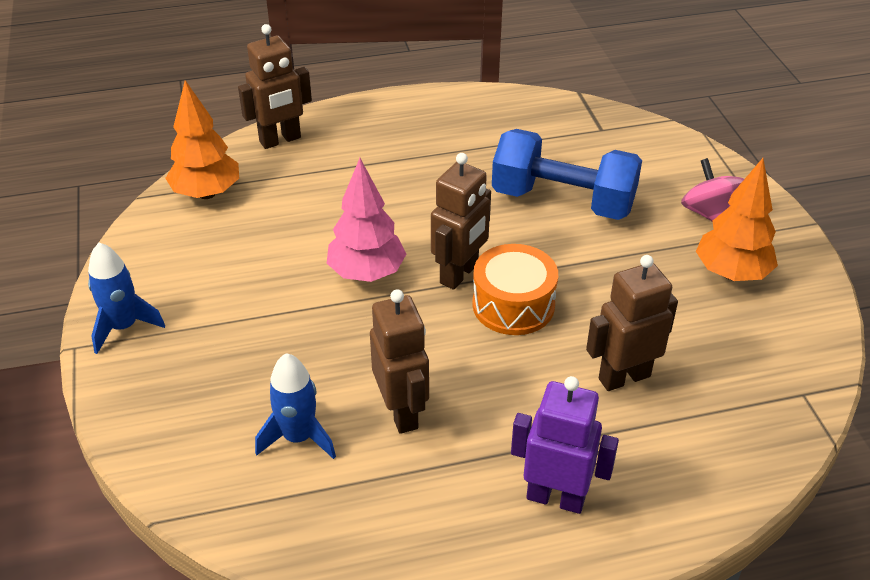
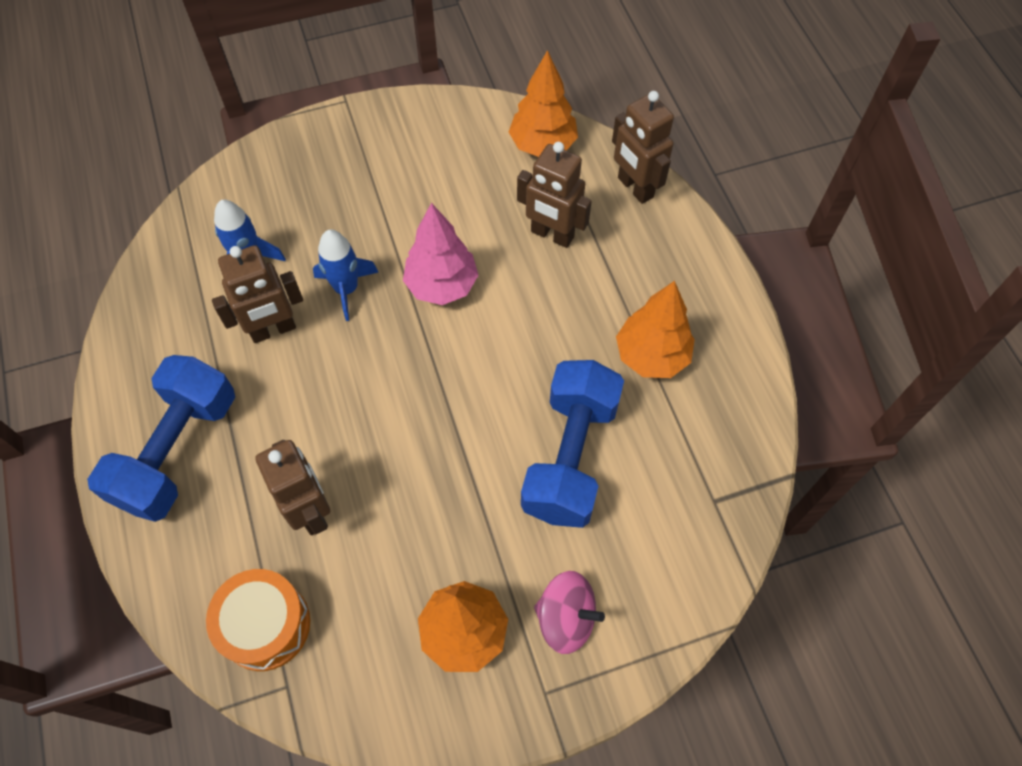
camera: 85 degrees right, 20 degrees up
blue rocket [88,243,165,354] -> blue rocket moved to [313,230,379,321]
brown robot [431,153,491,290] -> brown robot moved to [517,142,592,248]
orange drum [472,244,558,335] -> orange drum moved to [206,569,310,671]
purple robot [511,376,619,514] -> blue dumbbell [87,355,235,522]
pink spinning top [681,158,744,221] -> pink spinning top turned 45 degrees clockwise [534,571,605,654]
none -> orange tree [616,281,695,378]

